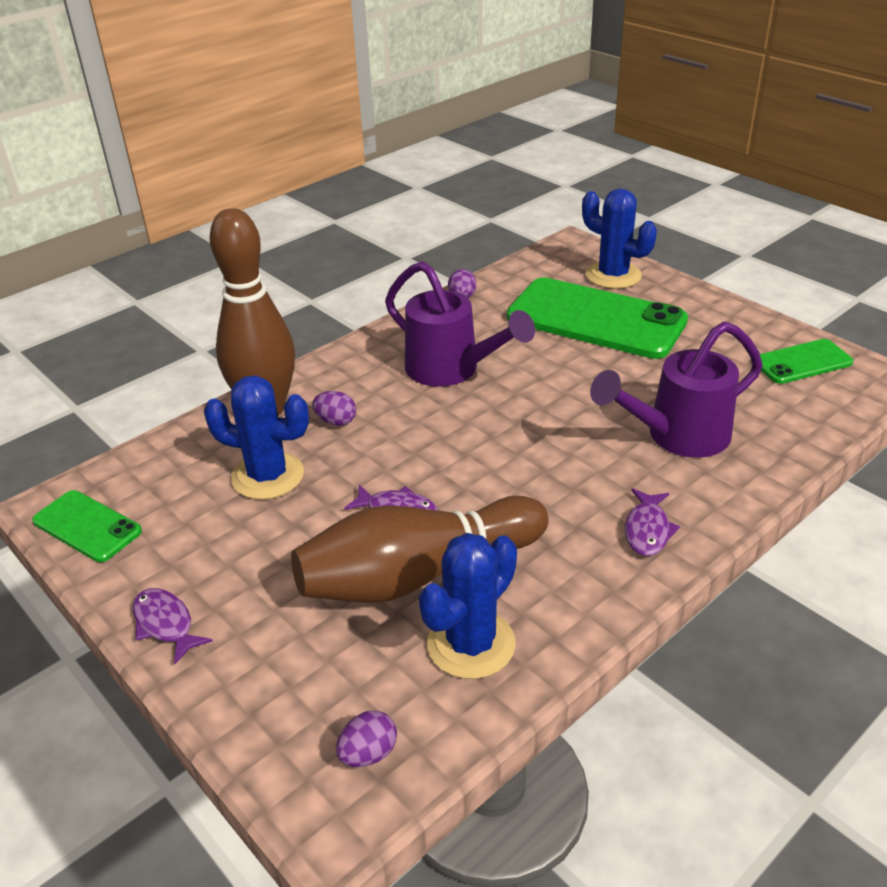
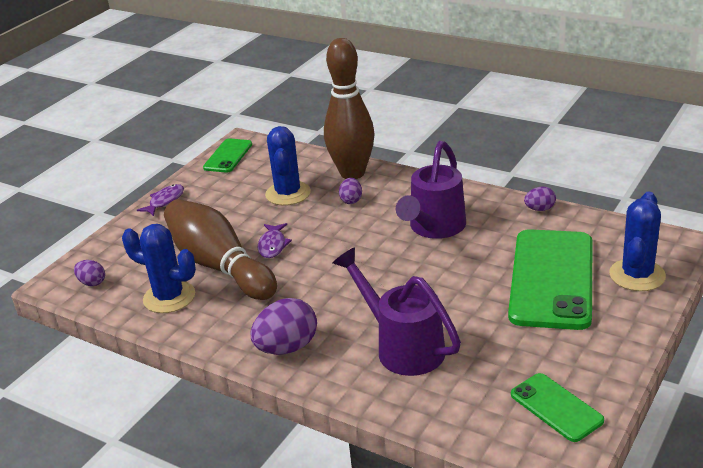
camera: 75 degrees right, 5 degrees down
purple fish [625,489,680,556] -> purple egg [250,298,317,355]

